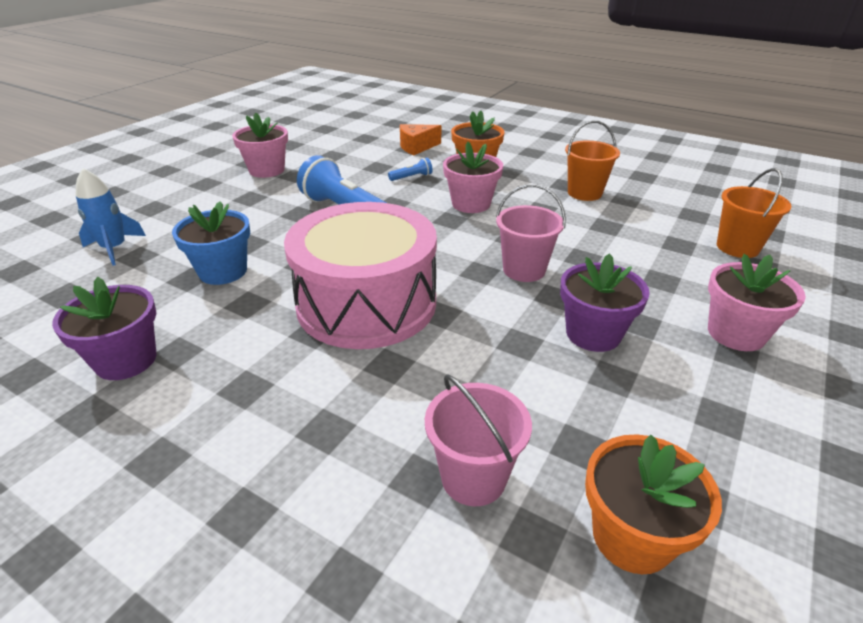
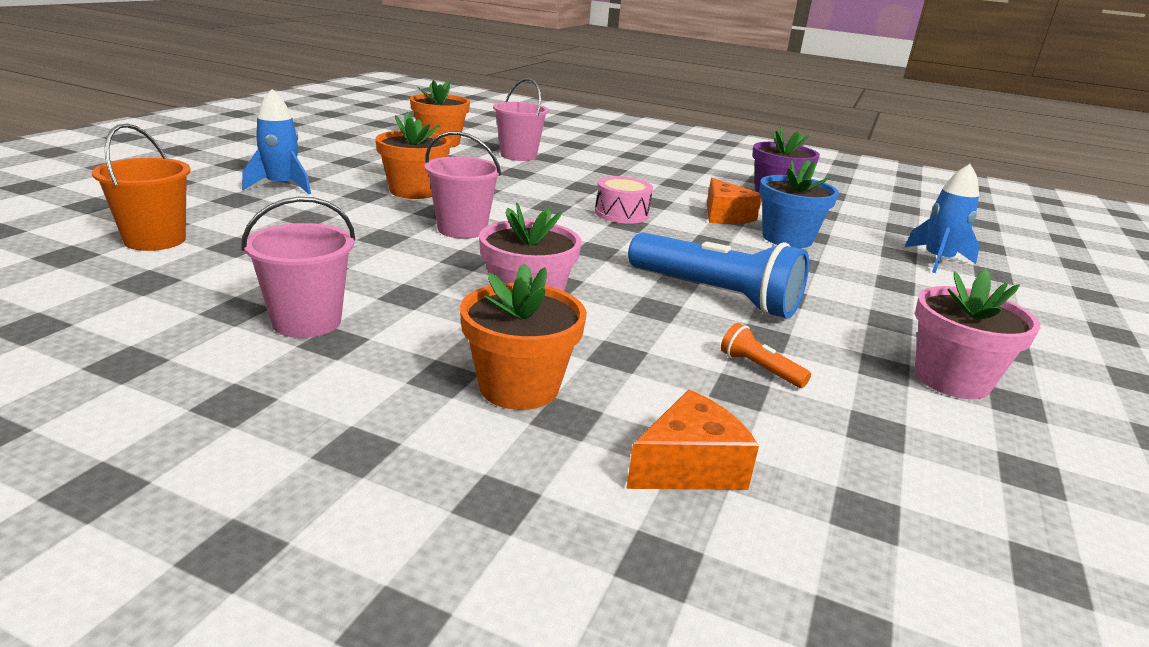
camera: 170 degrees right, 10 degrees down
pink drum [284,202,437,349] -> pink drum [595,176,653,224], size x0.41
blue flashlight [388,157,433,181] -> none
purple flower pot [560,253,650,352] -> orange flower pot [375,112,450,199]
orange bucket [565,121,620,201] -> pink bucket [241,197,355,338]
pink flower pot [708,254,806,351] -> blue rocket [242,89,311,194]
none -> orange cheese [707,178,762,224]
none -> orange flashlight [721,323,811,388]

